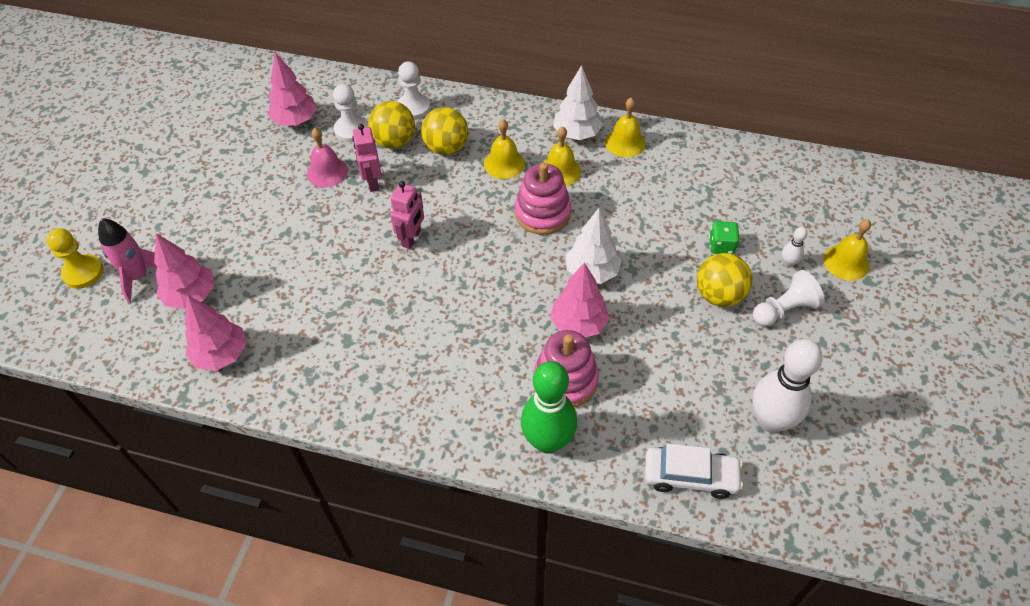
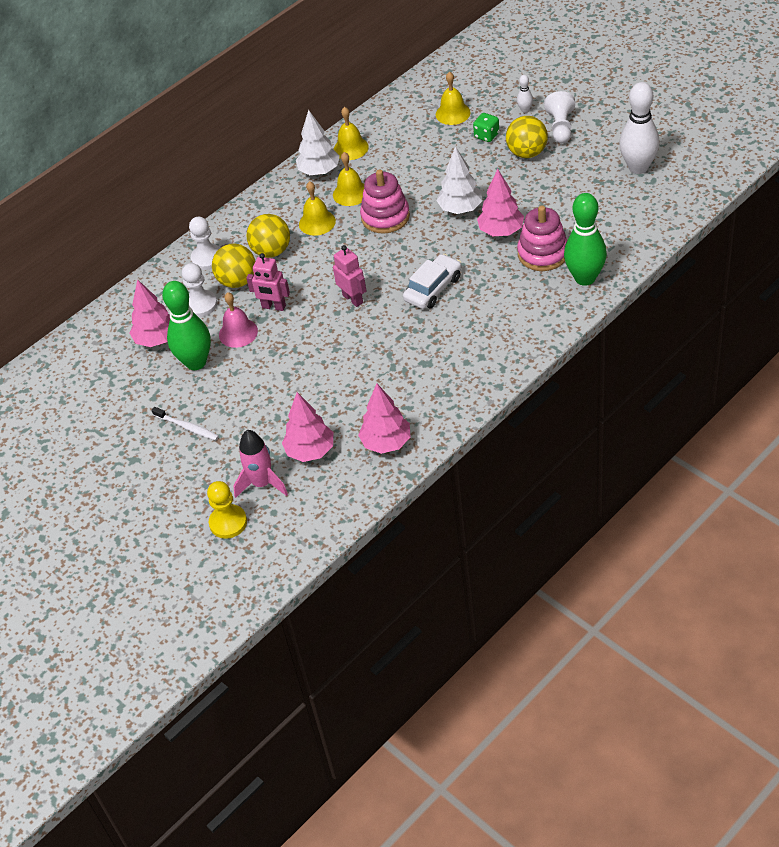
camera: 55 degrees left, 5 degrees down
white car [645,443,743,499] -> white car moved to [403,254,462,309]
yellow bell [823,219,871,281] -> yellow bell moved to [436,72,471,125]
none -> white toothbrush [151,407,219,440]
none -> green bowling pin [162,281,211,370]

